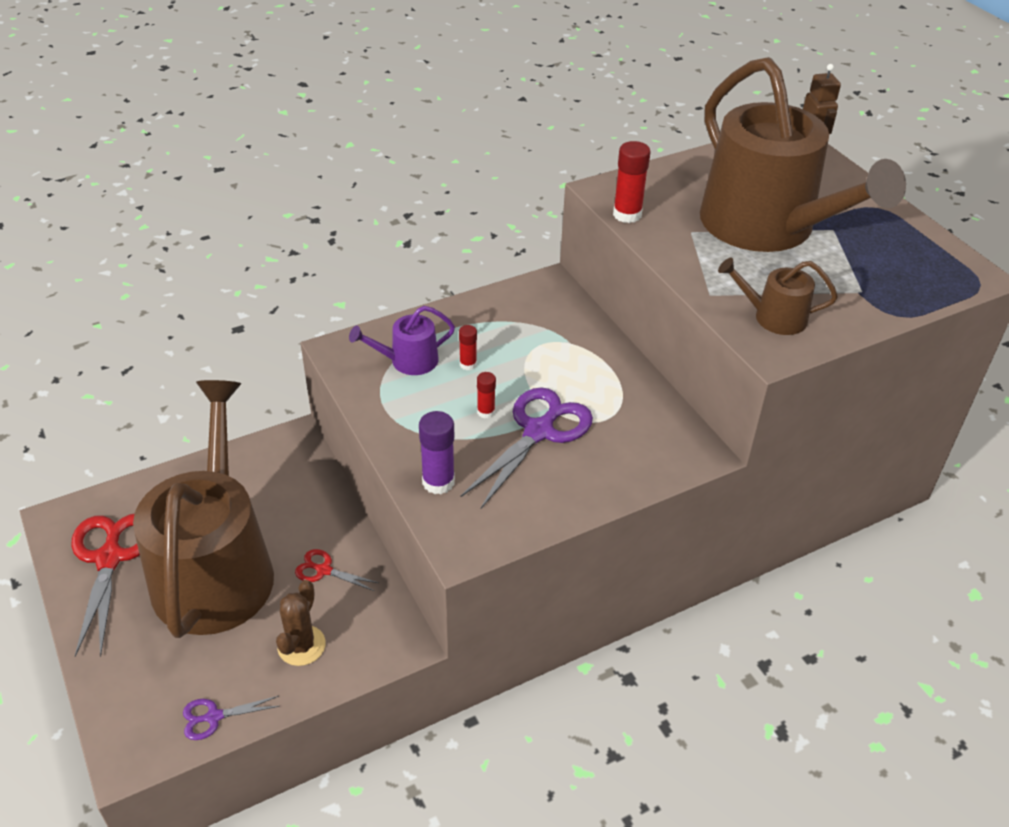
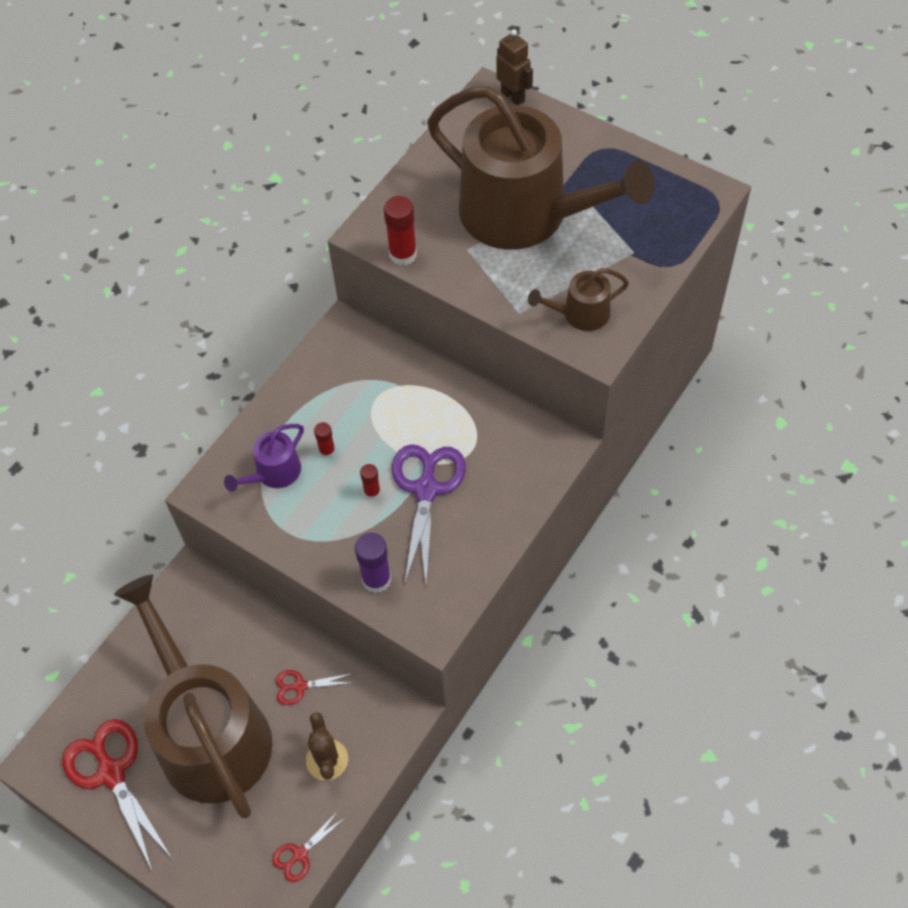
camera: 25 degrees left, 15 degrees up
purple scissors [183,696,280,740] -> red scissors [272,810,345,882]

